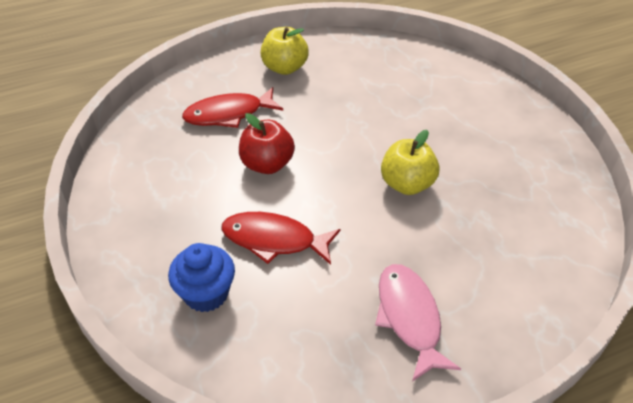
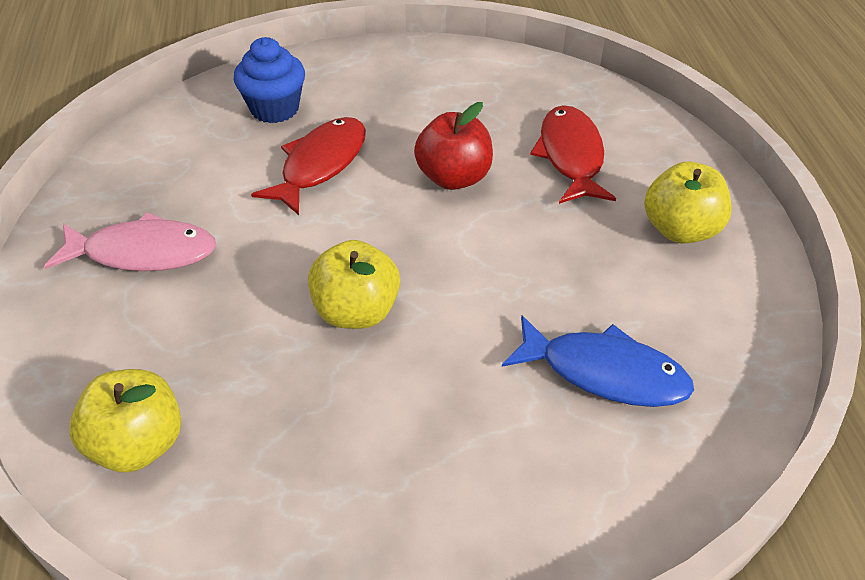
camera: 105 degrees right, 0 degrees up
none -> yellow apple [69,369,181,472]
none -> blue fish [502,315,694,407]

